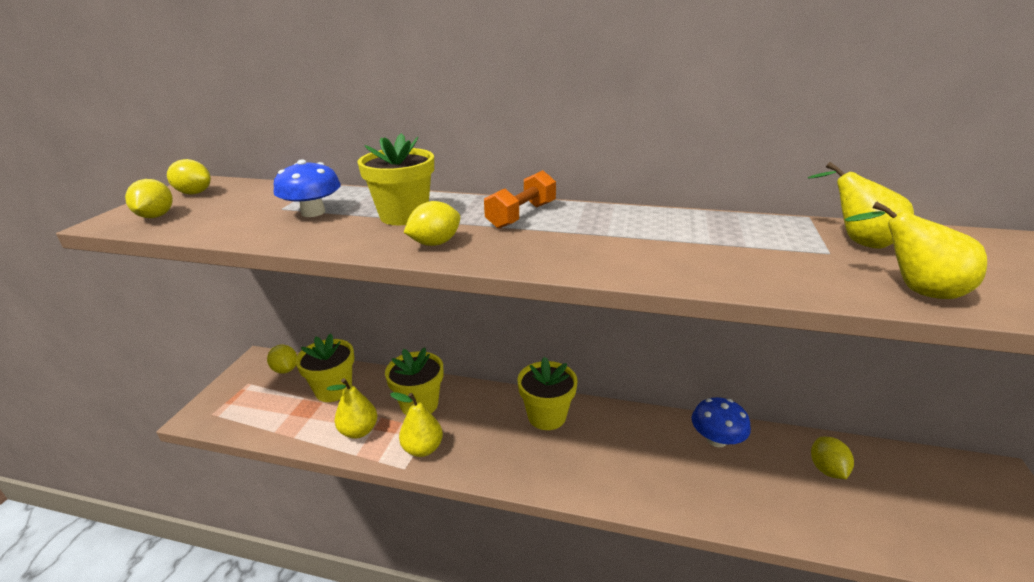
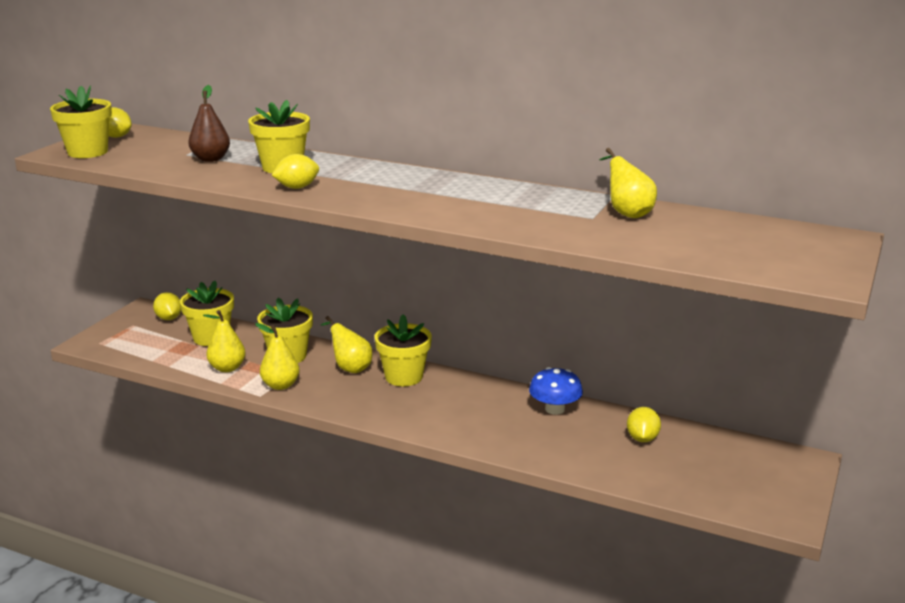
camera: 10 degrees right, 5 degrees down
yellow lemon [125,179,173,218] -> yellow flower pot [50,86,112,158]
blue mushroom [274,159,341,217] -> brown pear [188,85,230,162]
orange dumbbell [484,170,556,229] -> none
yellow pear [845,201,987,299] -> yellow pear moved to [321,316,372,373]

